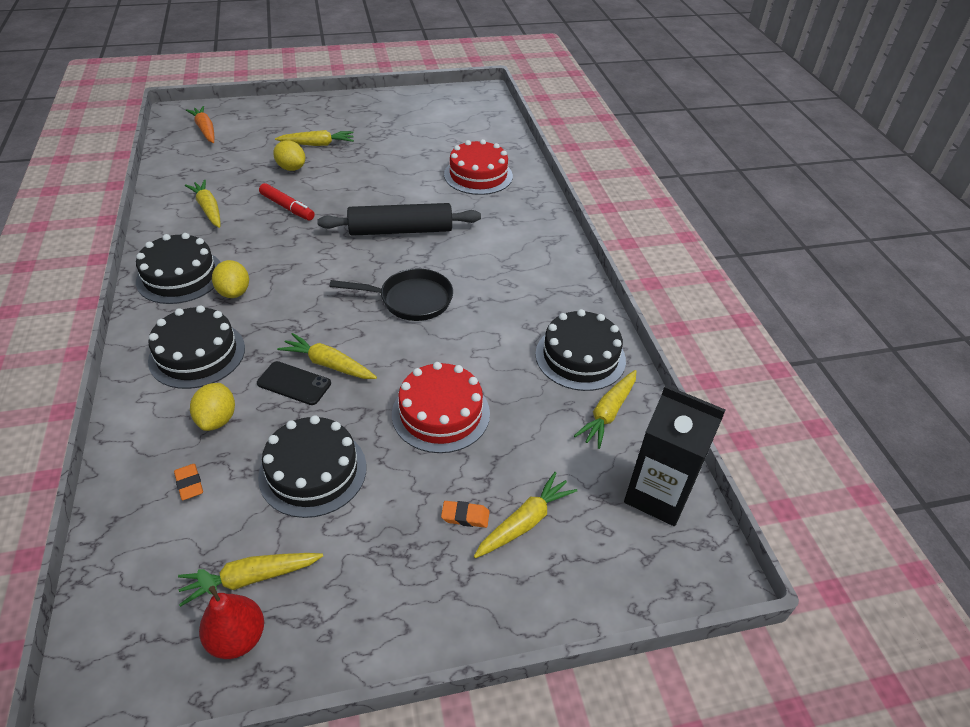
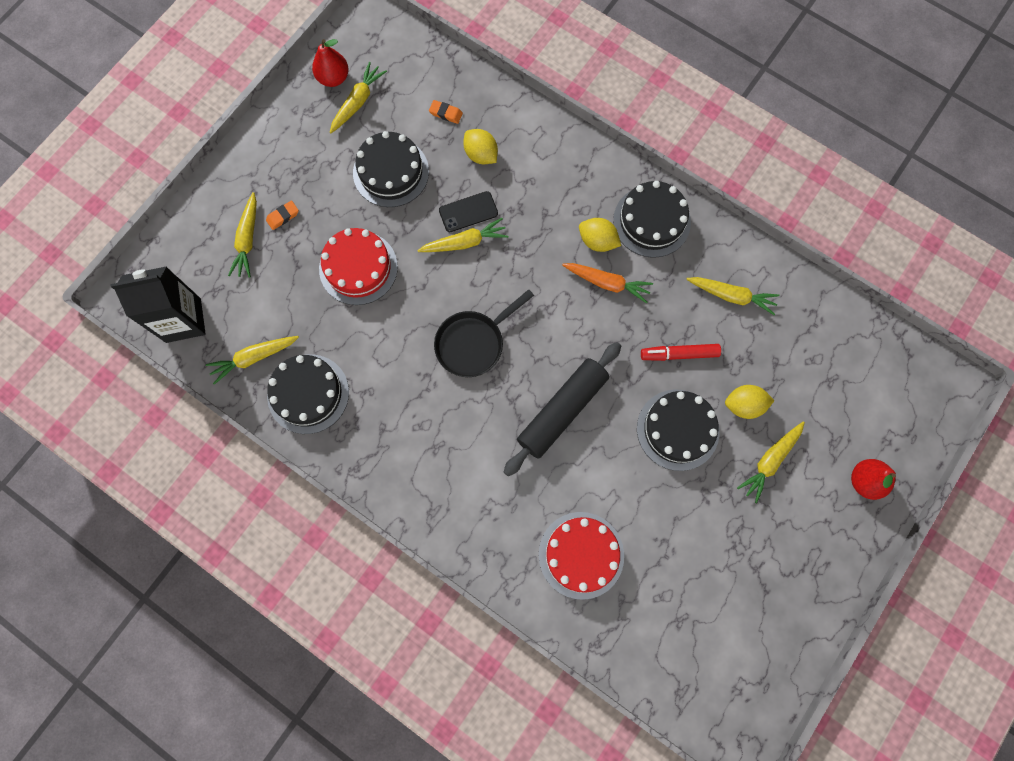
camera: 140 degrees right, 30 degrees up
black cake [148,305,245,389] -> black cake moved to [637,389,720,471]
orange carrot [186,106,215,143] -> orange carrot moved to [562,263,653,303]
yellow carrot [574,370,636,449] -> yellow carrot turned 105 degrees counterclockwise [206,336,299,385]
none -> red pear [851,459,896,500]

